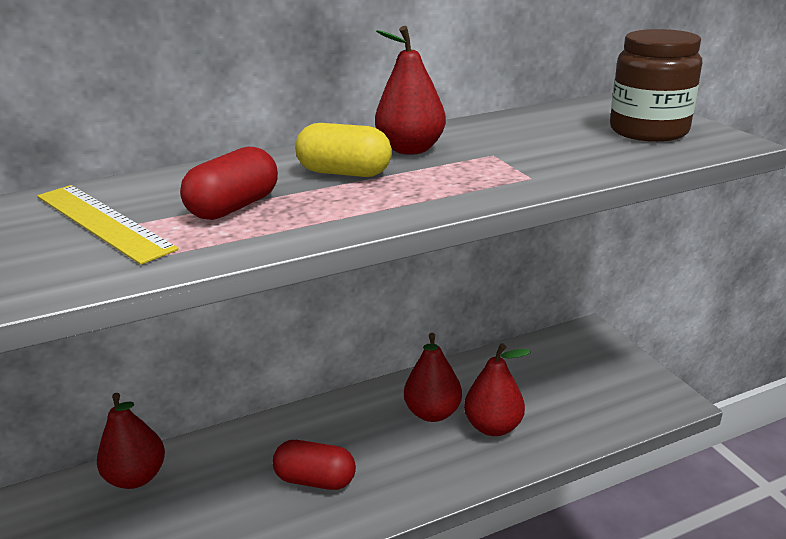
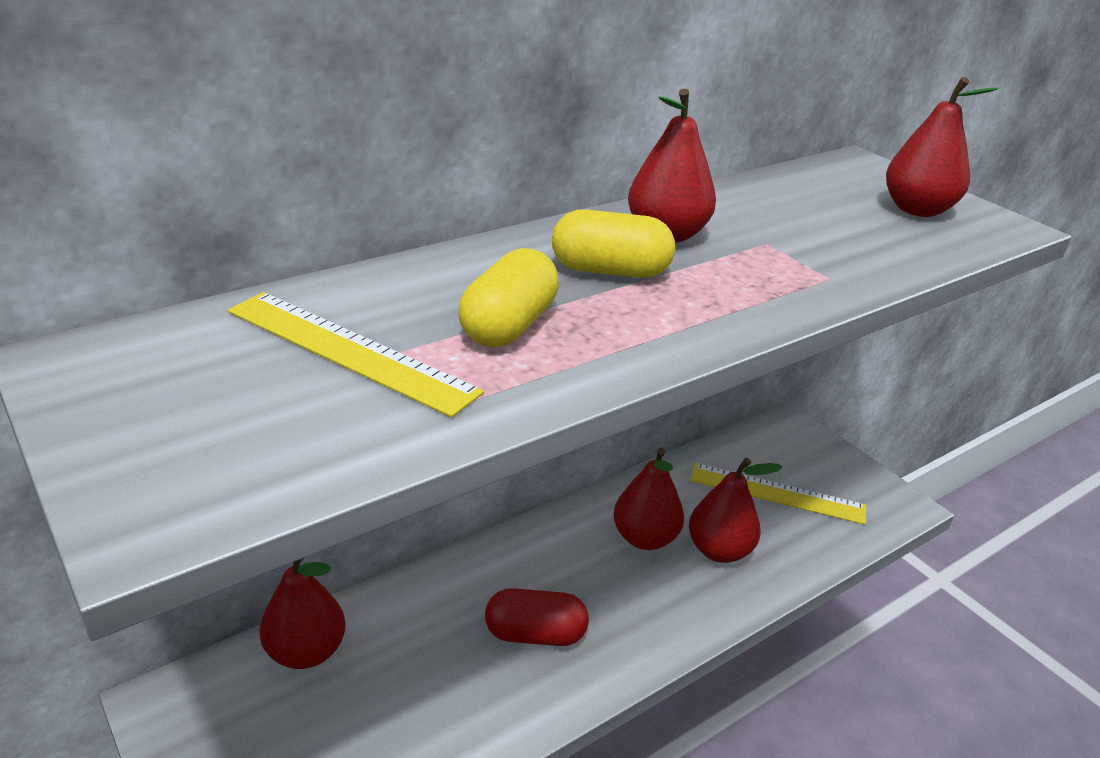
camera: 15 degrees left, 5 degrees up
red capsule [180,147,278,220] -> yellow capsule [458,248,559,347]
brown jar [610,29,702,142] -> red pear [886,77,998,217]
none -> yellow ruler [690,463,867,525]

